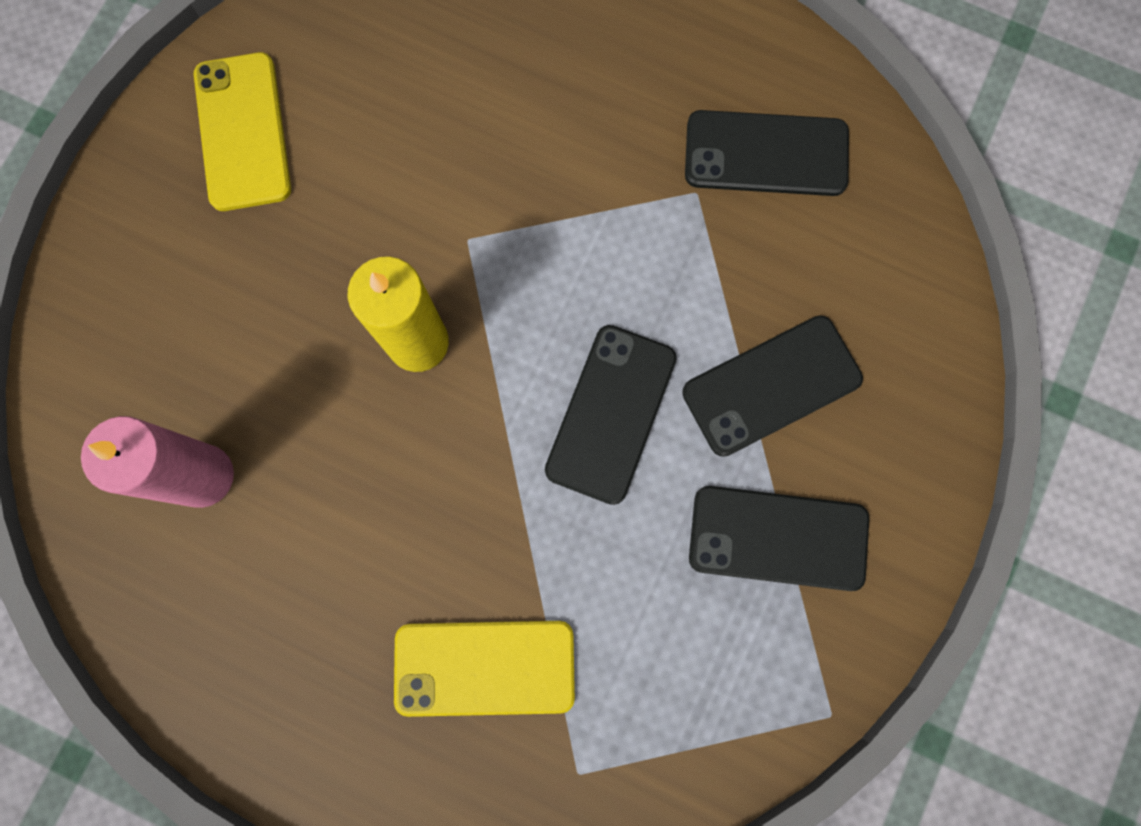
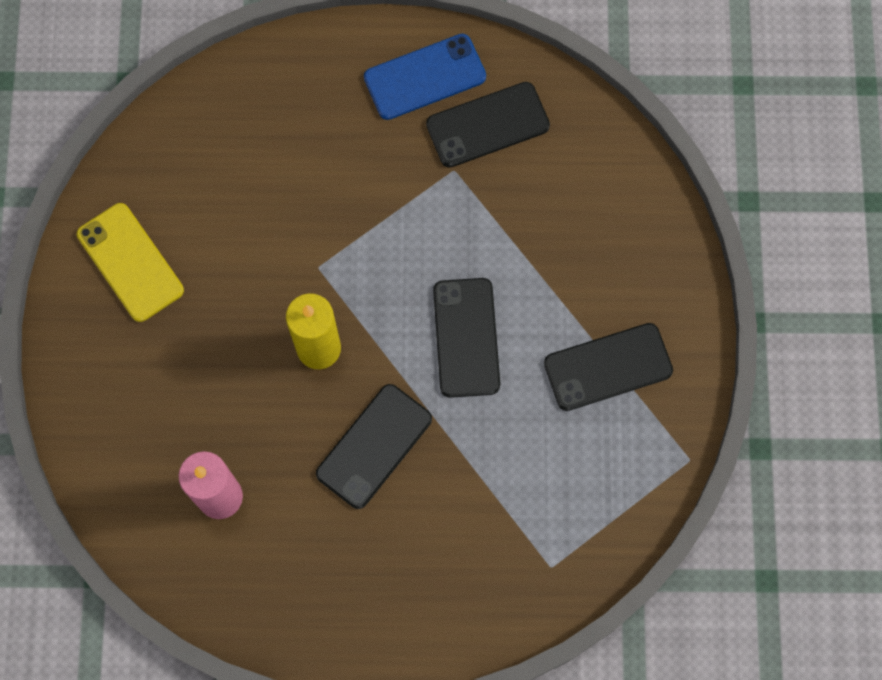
camera: 25 degrees left, 5 degrees down
yellow phone [394,621,575,717] -> none
black phone [682,315,863,457] -> black phone moved to [316,384,432,509]
none -> blue phone [364,34,486,120]

